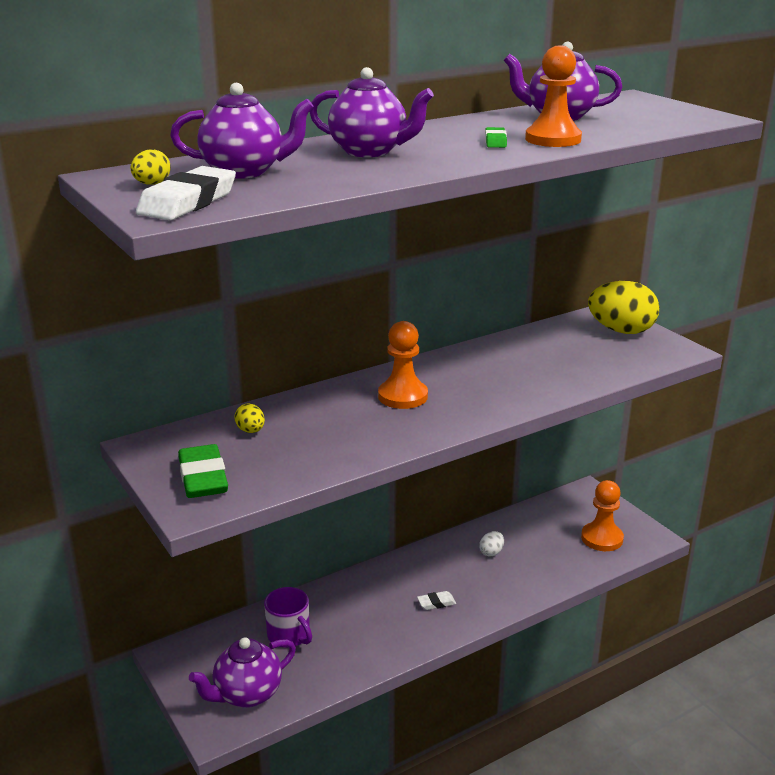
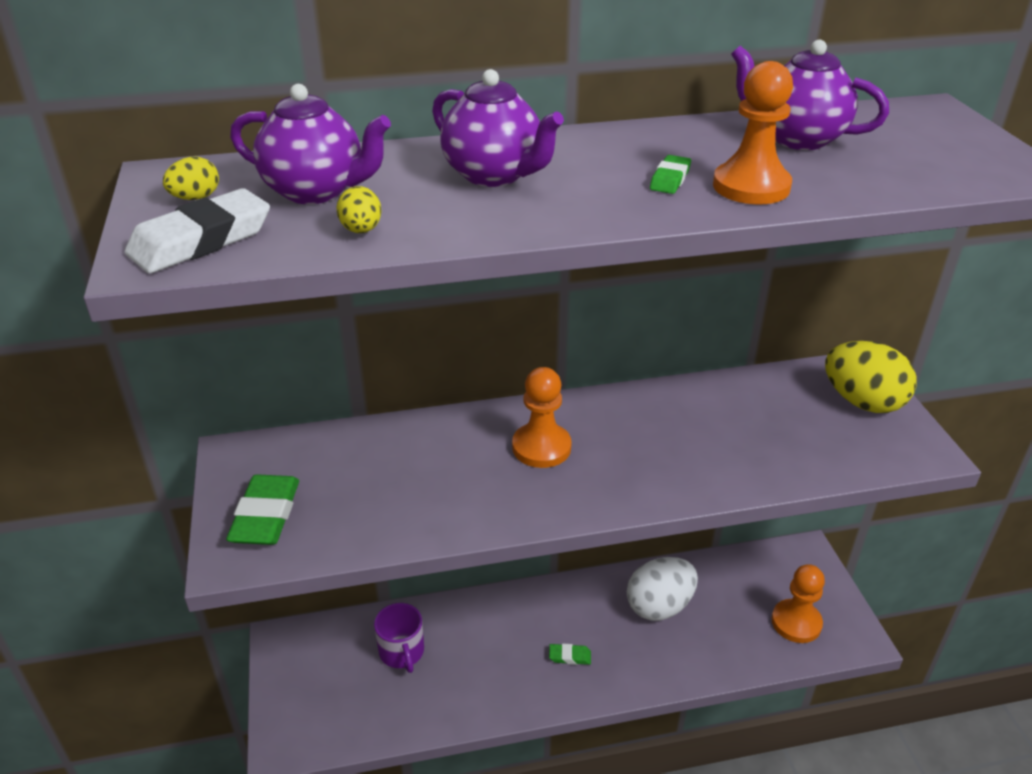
camera: 20 degrees right, 10 degrees up
purple teapot [189,637,296,708] -> none
yellow egg [234,403,265,433] -> yellow egg moved to [337,186,382,233]
white eraser [417,591,456,610] -> green eraser [549,644,591,665]
white egg [479,531,504,557] -> white egg [627,557,698,621], size x2.22

